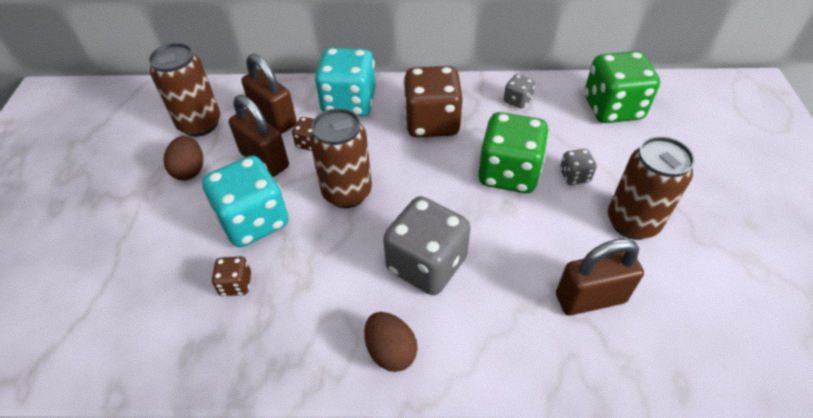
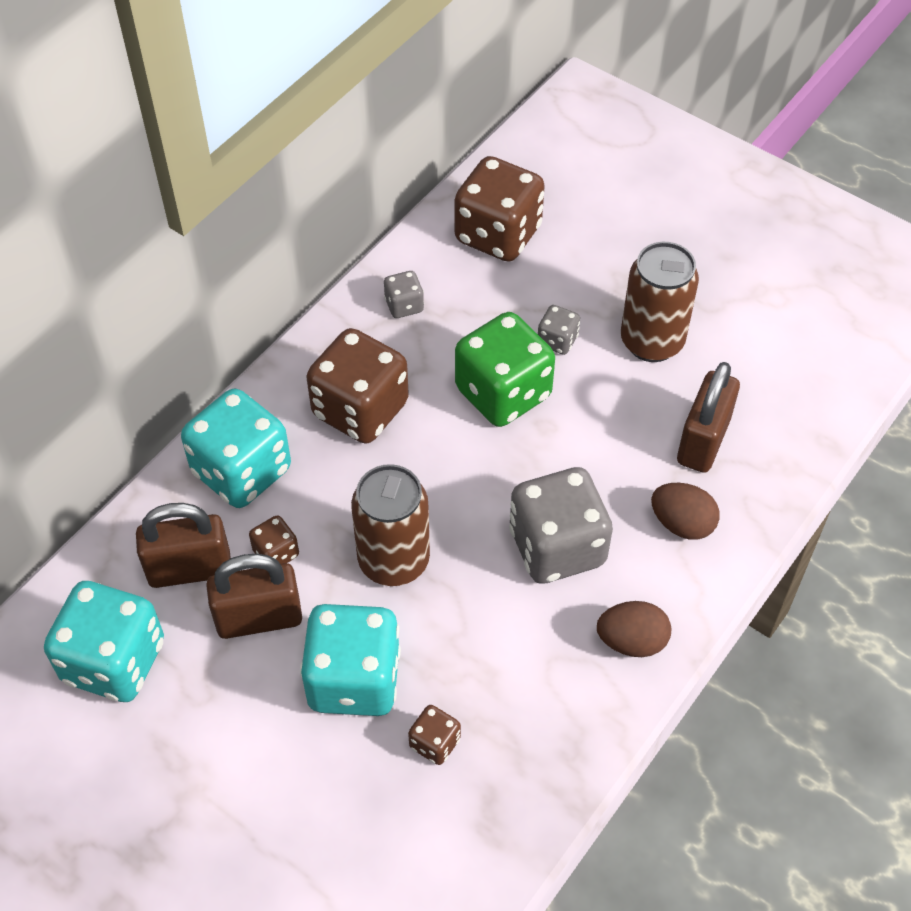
camera: 55 degrees left, 5 degrees up
brown can [149,43,220,137] -> turquoise dice [44,581,164,702]
brown egg [163,136,203,181] -> brown egg moved to [651,483,720,540]
green dice [584,51,660,123] -> brown dice [454,156,545,262]

